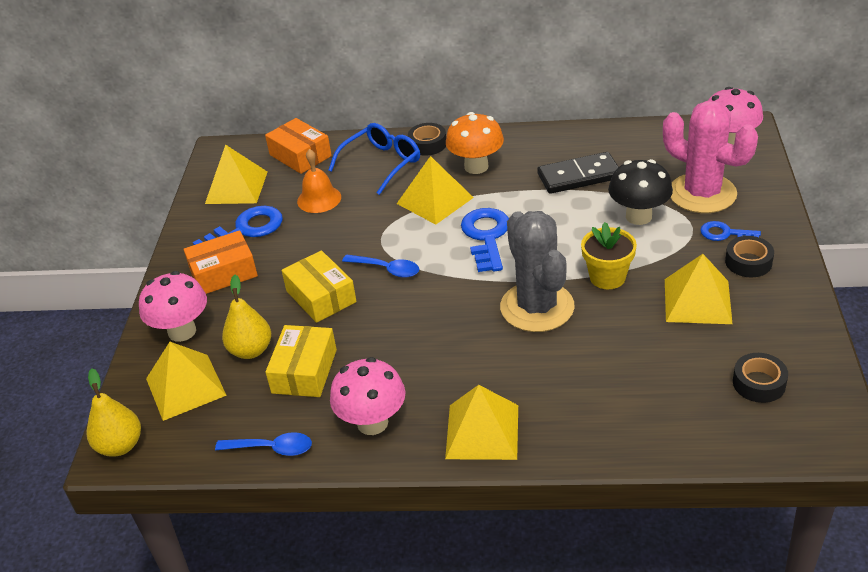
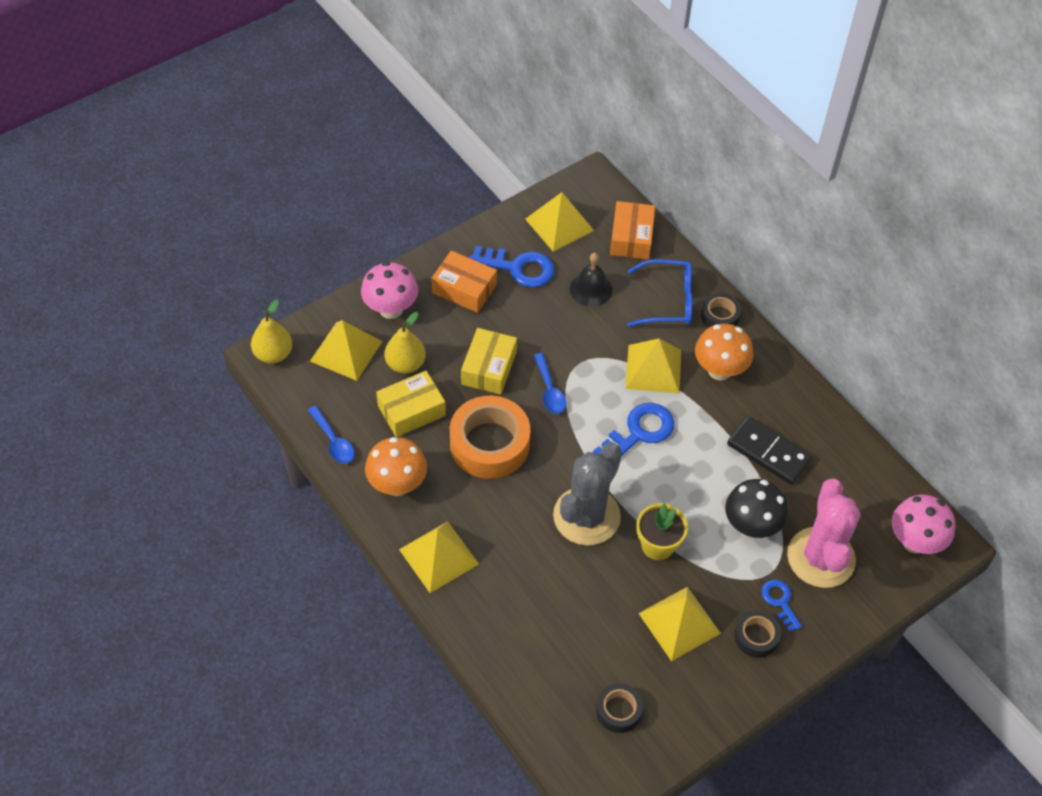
camera: 45 degrees right, 15 degrees up
orange bell [297,149,341,213] -> black bell [570,253,612,307]
pink mushroom [330,357,406,435] -> orange mushroom [365,437,427,496]
none -> orange tape [450,396,530,479]

